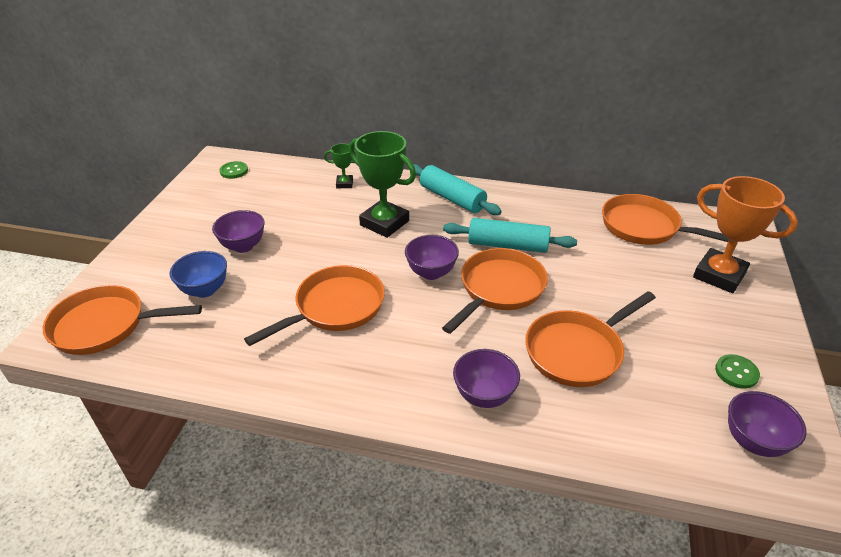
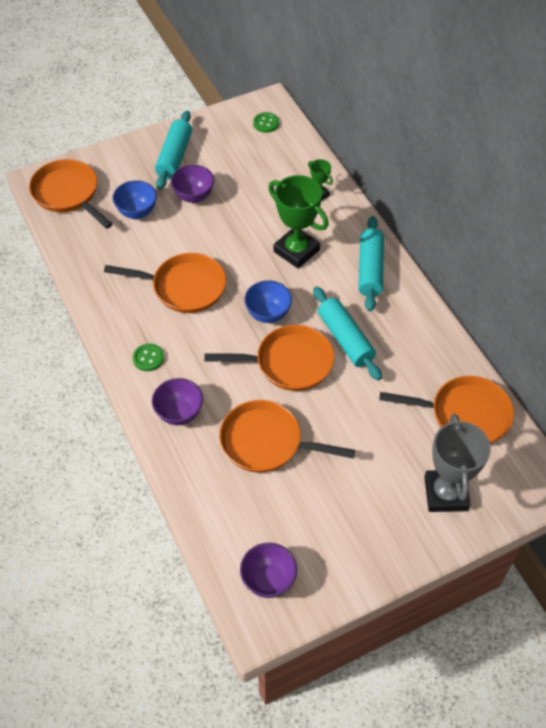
camera: 50 degrees right, 15 degrees up
green trophy [349,131,416,238] -> green trophy turned 45 degrees counterclockwise [268,175,329,268]
purple bowl [405,235,459,280] -> blue bowl [244,280,292,323]
orange pan [602,194,729,245] -> orange pan turned 105 degrees clockwise [379,376,514,444]
orange trophy [693,176,798,293] -> grey trophy [424,414,491,512]
green button [715,354,760,389] -> green button moved to [133,344,164,371]
none -> turquoise rolling pin [155,110,192,190]

